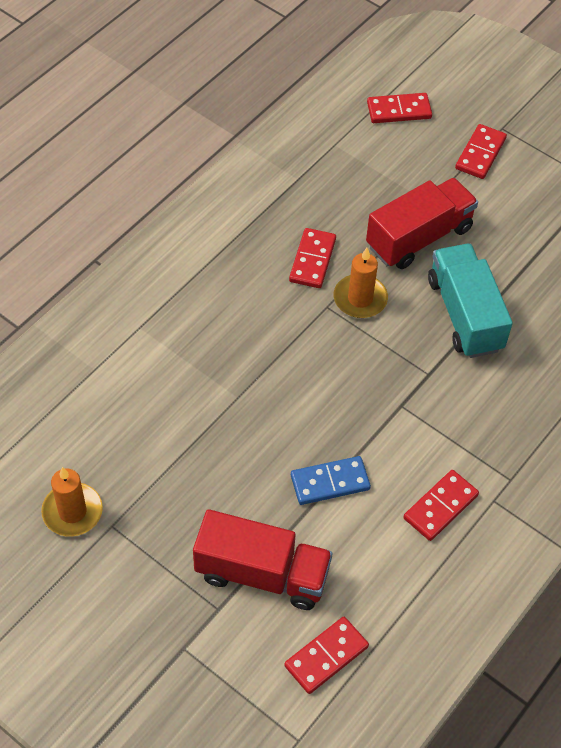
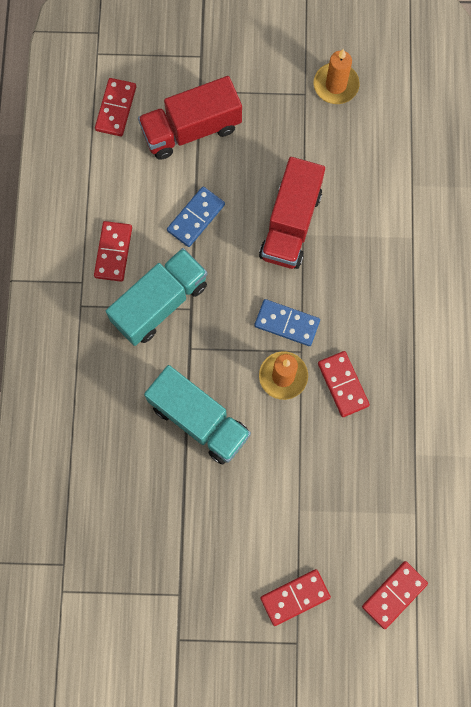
camera: 145 degrees right, 20 degrees up
red truck [366,178,478,269] -> red truck moved to [259,157,325,269]
red domino [455,124,507,179] -> red domino turned 75 degrees clockwise [260,569,331,626]
none -> turquoise truck [106,248,207,346]
none -> blue domino [254,299,320,346]

